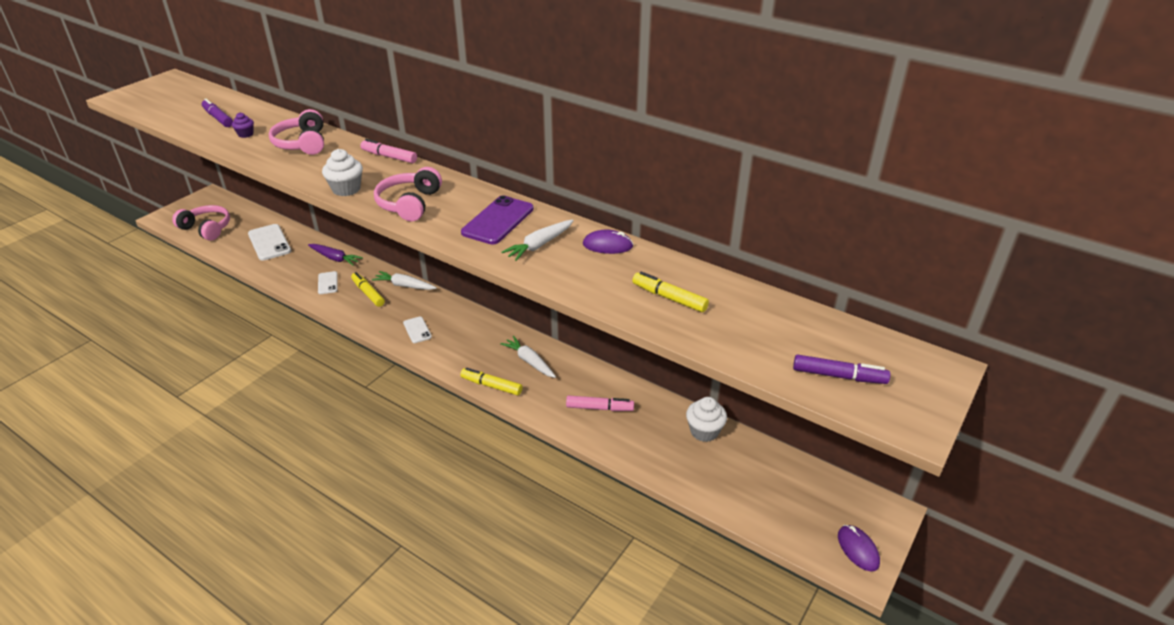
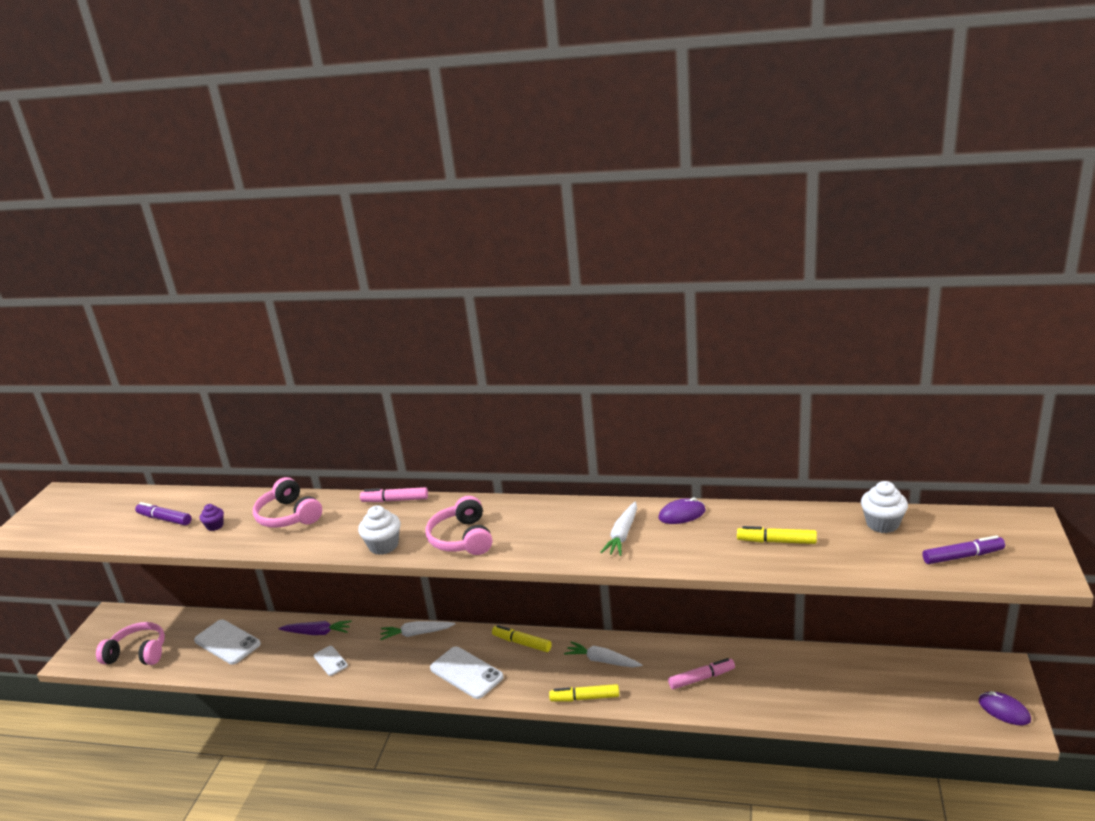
camera: 20 degrees left, 10 degrees down
yellow marker [351,272,385,307] -> yellow marker moved to [492,625,552,652]
white phone [403,316,432,343] -> white phone [430,646,504,699], size x1.79
purple phone [461,195,534,245] -> none
white cupcake [686,397,727,442] -> white cupcake moved to [861,481,908,533]

